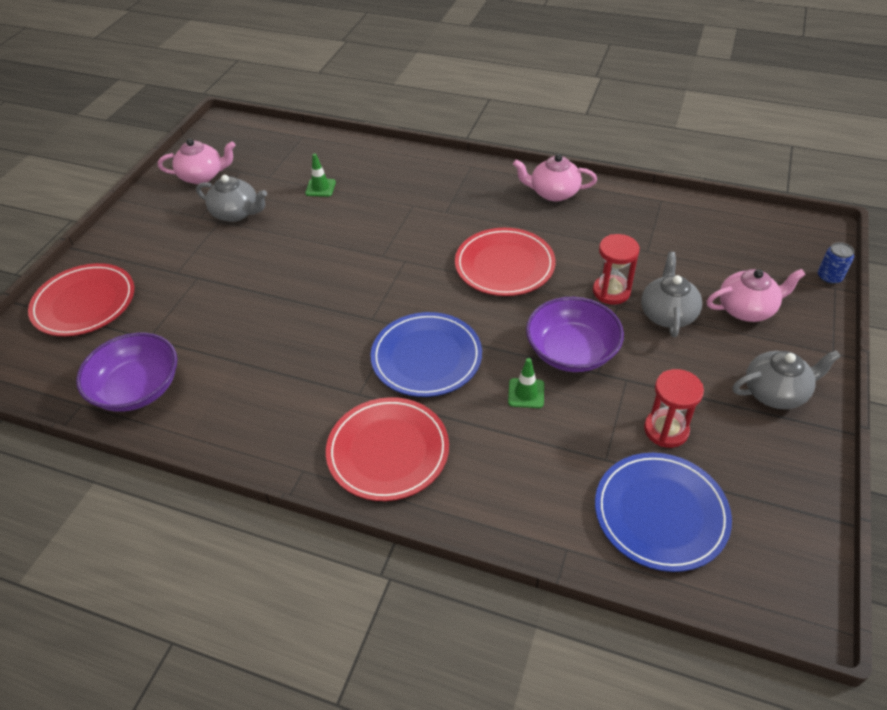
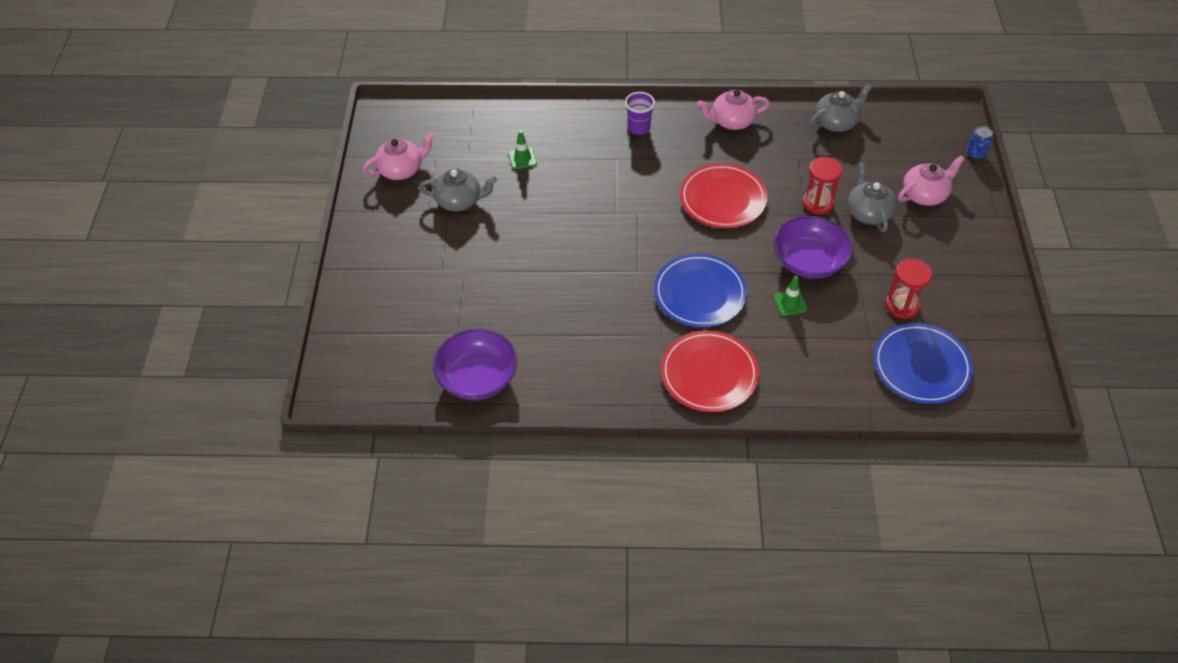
camera: 20 degrees left, 5 degrees up
red plate [28,263,134,336] -> none
grey teapot [733,350,841,409] -> grey teapot moved to [809,84,872,132]
none -> purple cup [625,92,655,135]

